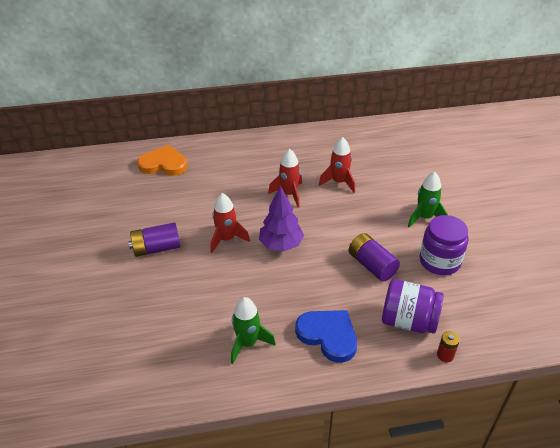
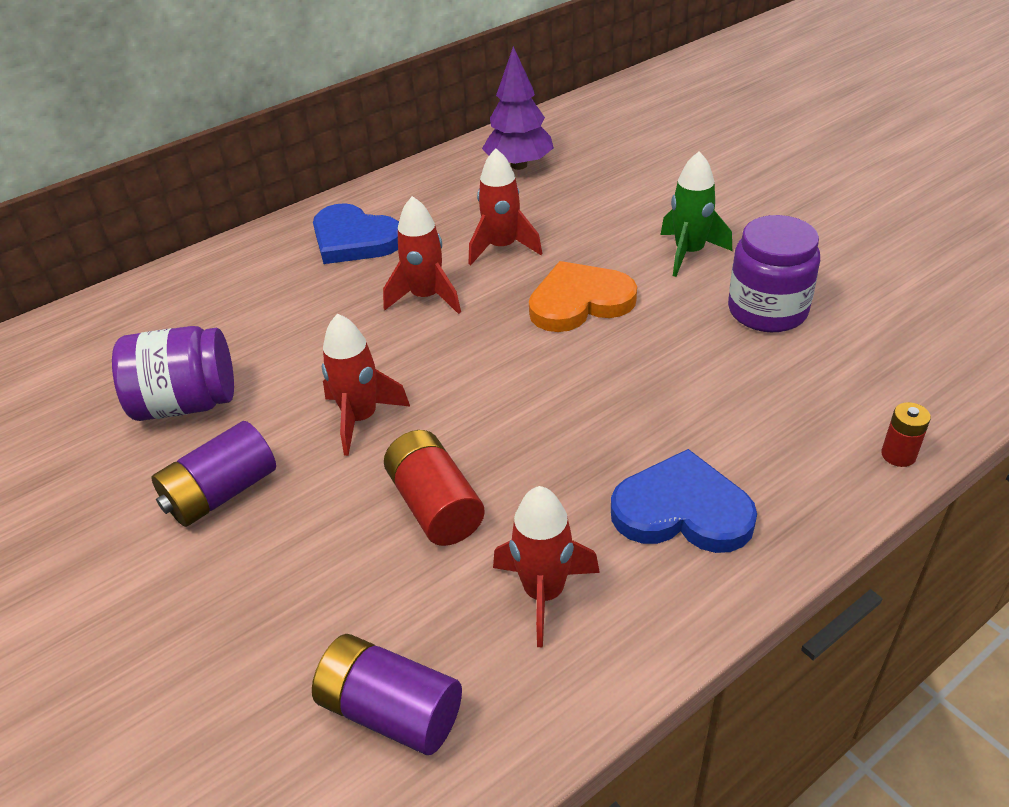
camera: 25 degrees left, 0 degrees up
orange heart [137,145,188,176] -> orange heart moved to [529,261,637,332]
green rocket [231,297,276,364] -> red rocket [493,486,600,647]
purple tree [259,186,304,251] -> purple tree moved to [482,46,554,170]
purple battery [349,233,400,281] -> purple battery moved to [312,634,462,755]
purple jar [382,279,444,334] -> purple jar moved to [112,326,234,421]
none -> blue heart [313,203,399,264]
none -> red battery [384,430,485,546]

